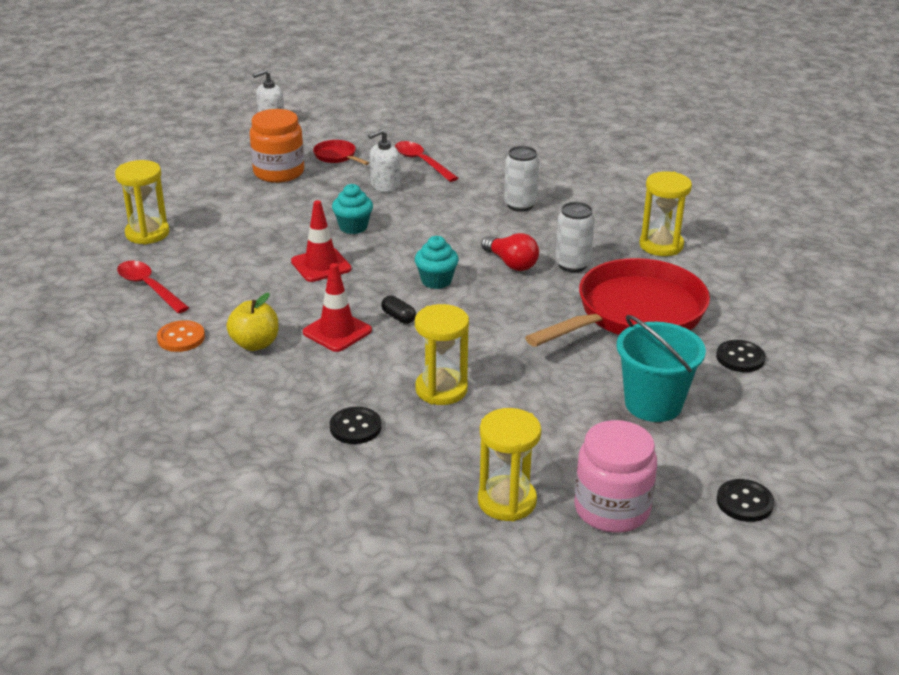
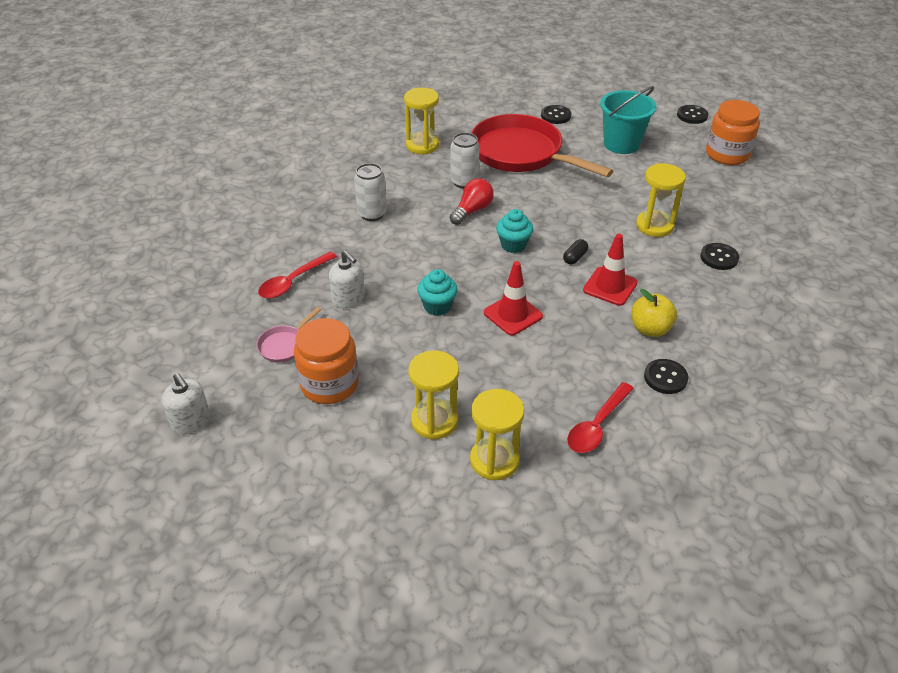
camera: 100 degrees left, 10 degrees up
orange button [157,320,205,352] -> black button [644,359,688,394]
red pan [313,140,369,165] -> pink pan [257,307,321,362]
yellow hourglass [478,408,541,521] -> yellow hourglass moved to [408,350,459,440]
pink jar [574,420,657,533] -> orange jar [706,100,760,165]

